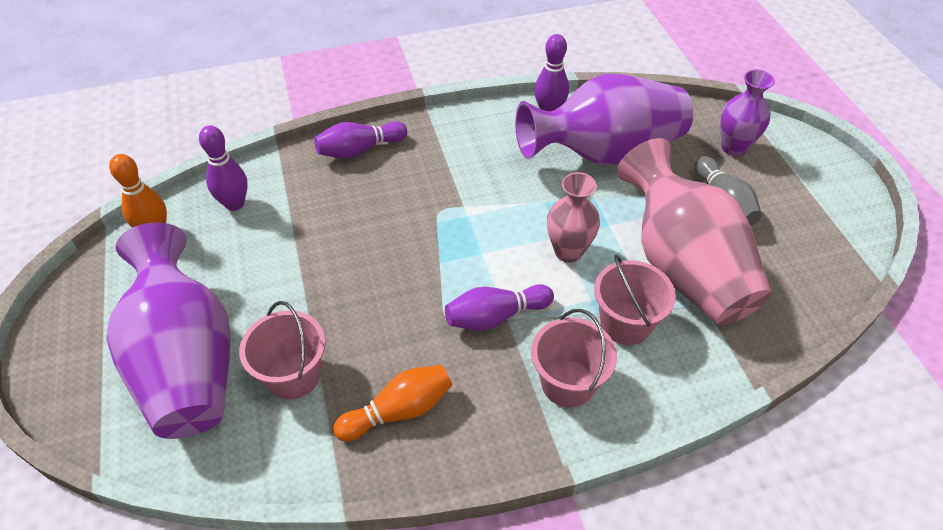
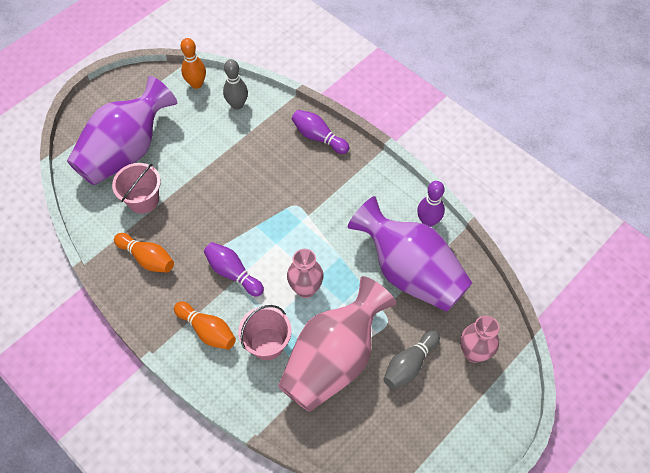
camera: 60 degrees right, 10 degrees up
purple bowling pin [199,126,248,211] -> grey bowling pin [223,59,248,110]
pink bucket [531,309,617,407] -> orange bowling pin [174,301,236,350]
purple vase [720,70,775,156] -> pink vase [460,316,500,363]

